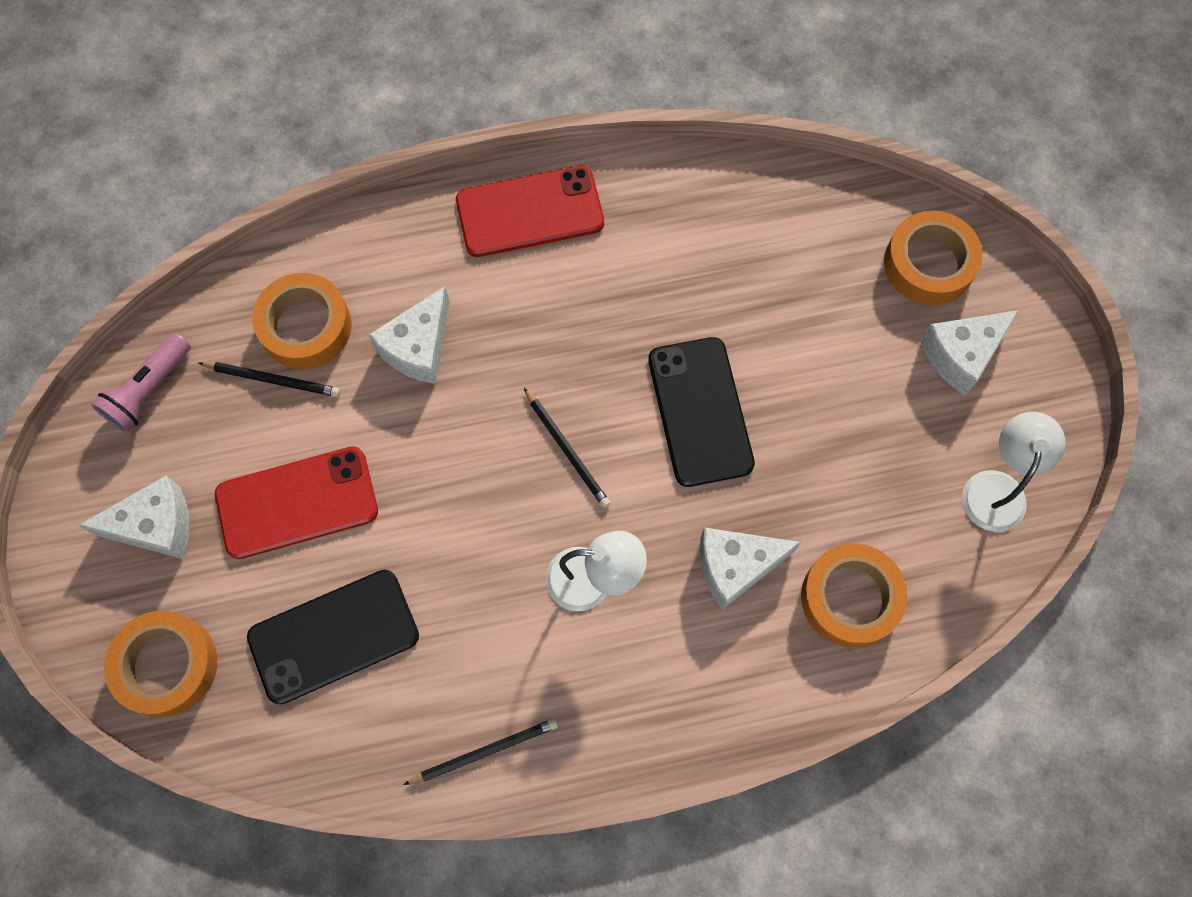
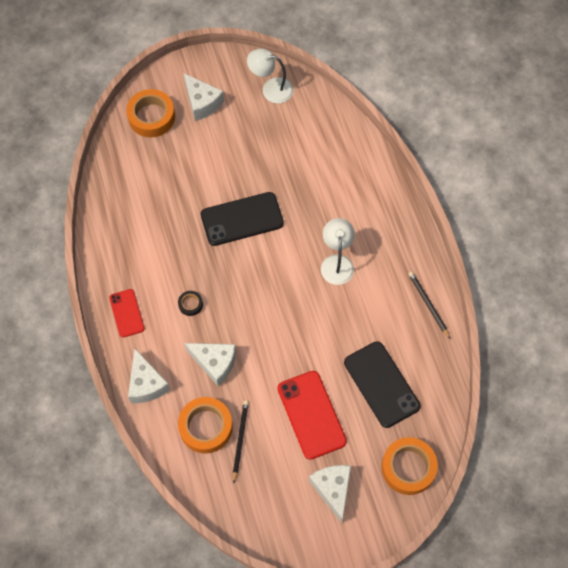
camera: 95 degrees left, 5 degrees down
pink flashlight [91,333,191,433] -> none
red phone [456,166,604,257] -> red phone [109,289,145,337], size x0.59
black pencil [524,388,610,508] -> none
white cheese [700,527,801,610] -> white cheese moved to [128,348,170,403]
orange tape [801,543,908,648] -> none
none -> black tape [178,291,203,316]

